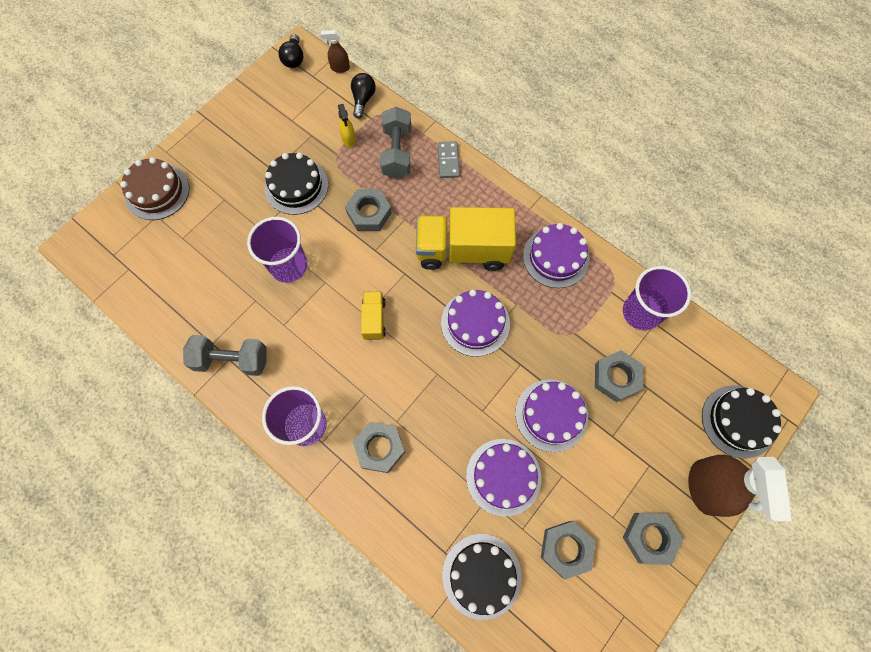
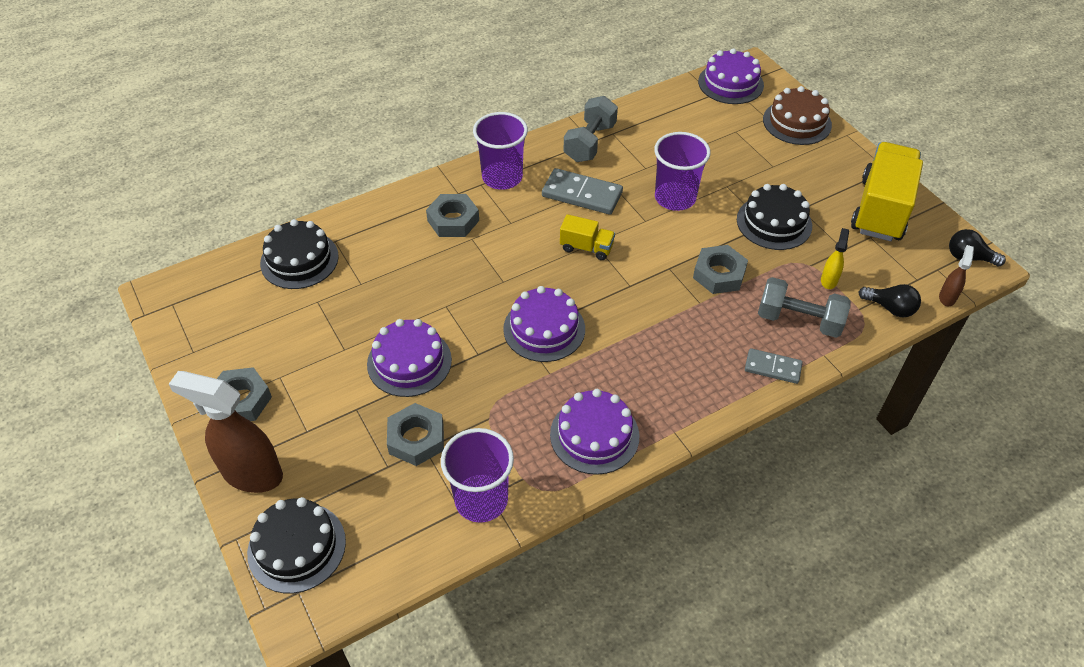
camera: 110 degrees right, 20 degrees down
yellow spray bottle [338,104,356,147] -> yellow spray bottle turned 105 degrees clockwise [821,228,849,289]
yellow truck [416,207,516,271] -> yellow truck moved to [851,142,923,241]
purple cake [466,439,542,517] -> purple cake moved to [698,48,764,104]
grey nut [541,521,595,580] -> none
none -> grey domino [542,168,623,215]

